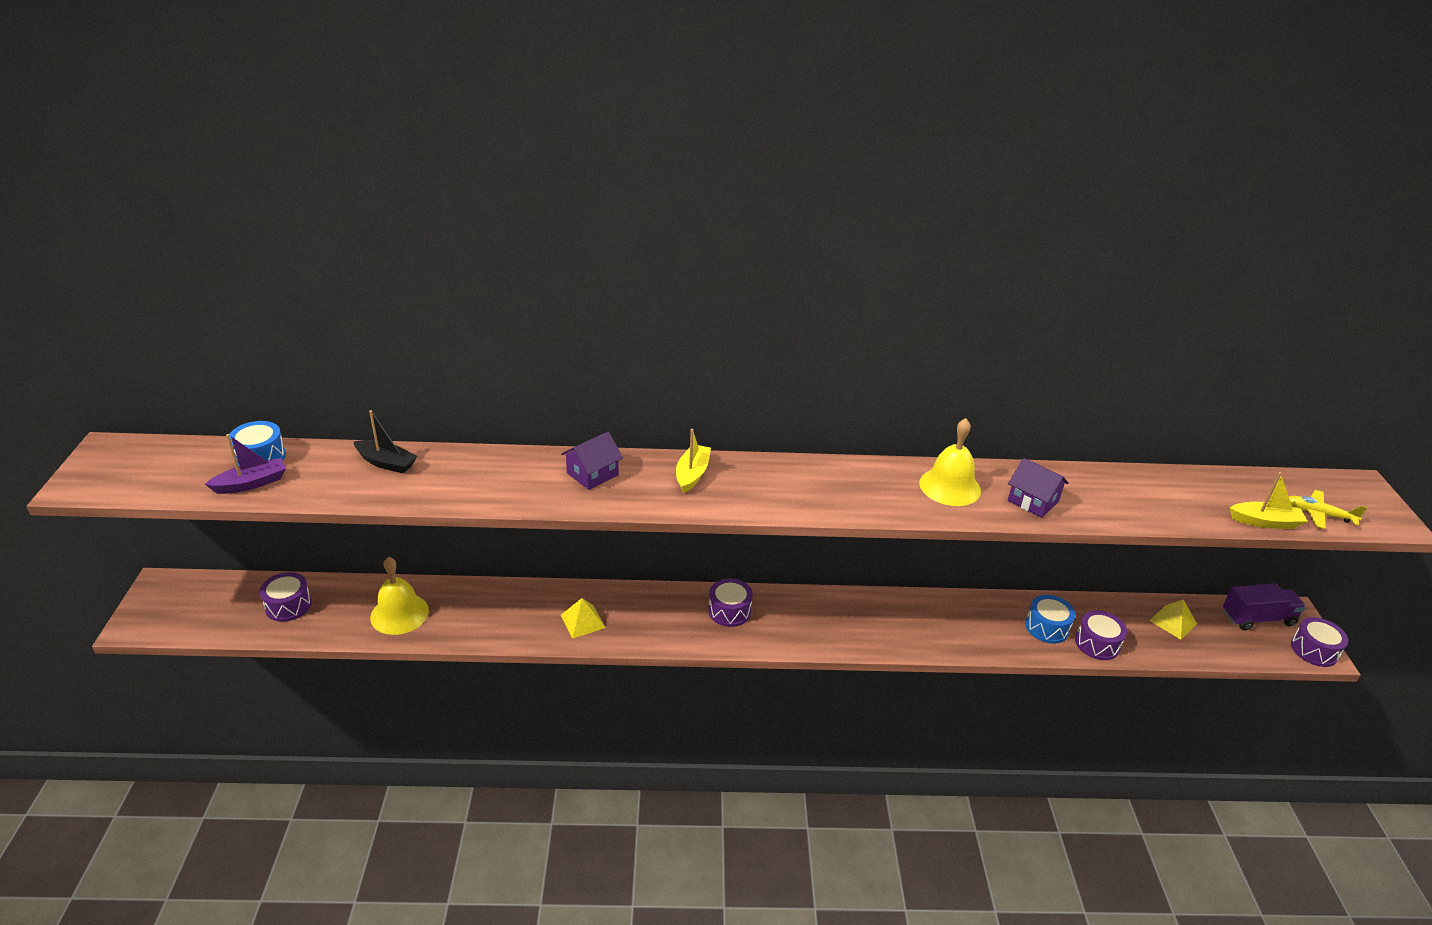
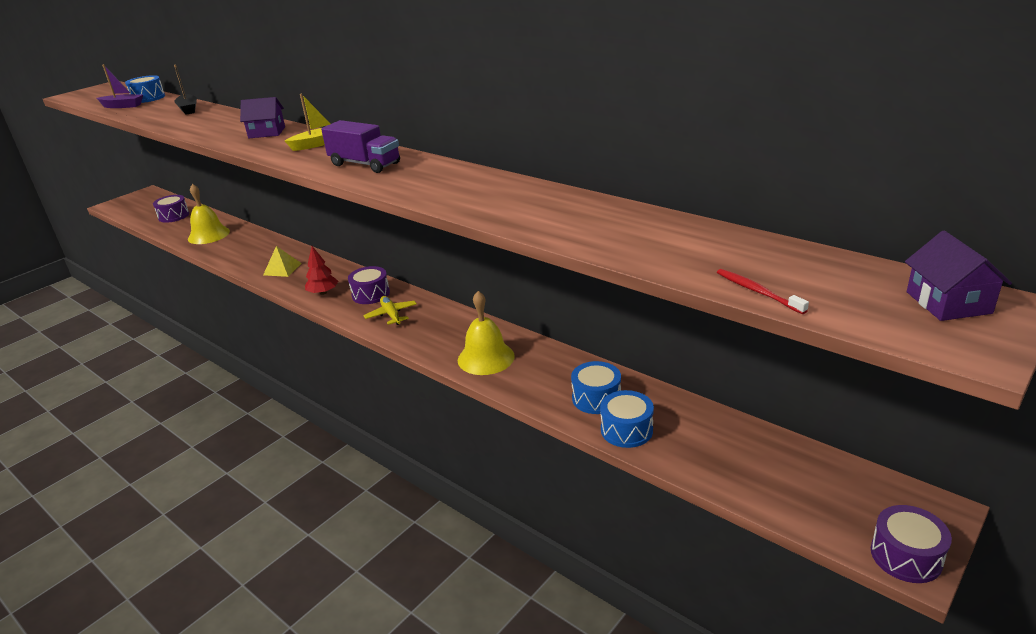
camera: 45 degrees right, 5 degrees down
yellow bell [919,418,981,506] -> yellow bell moved to [458,291,515,375]
purple house [1008,458,1069,518] -> purple house moved to [905,230,1012,321]
purple drum [1075,610,1127,660] -> blue drum [600,390,654,448]
yellow pyramid [1149,600,1197,640] -> none
purple truck [1223,583,1306,630] -> purple truck moved to [321,120,400,173]
yellow boat [1230,472,1308,529] -> red toothbrush [717,269,809,314]
yellow plane [1289,490,1367,529] -> yellow plane moved to [363,296,417,325]
none -> red tree [305,246,338,295]

